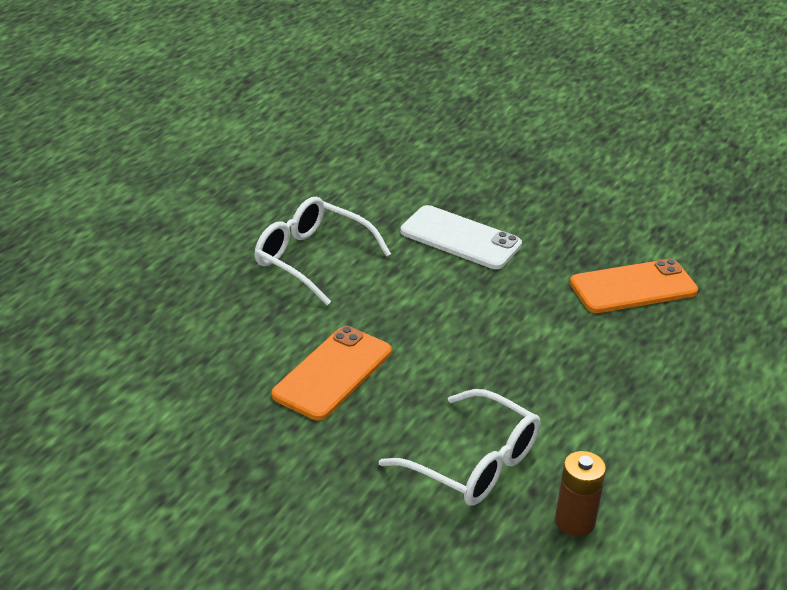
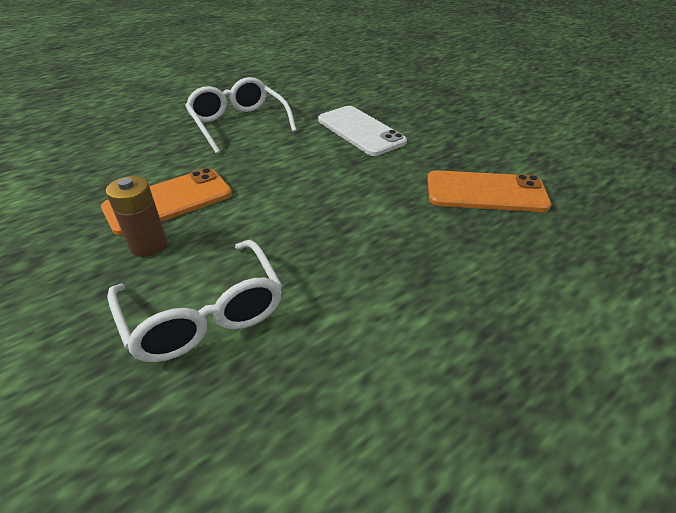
camera: 25 degrees right, 5 degrees up
brown battery [555,451,606,536] -> brown battery moved to [106,176,167,257]

